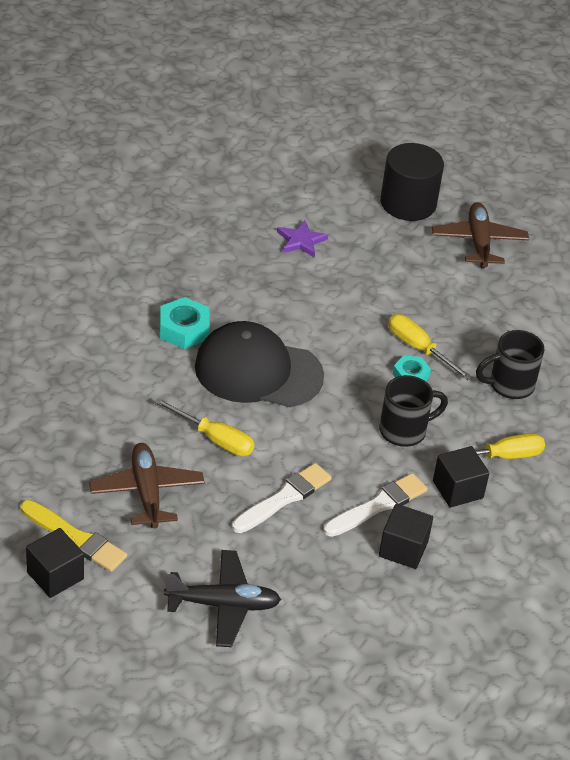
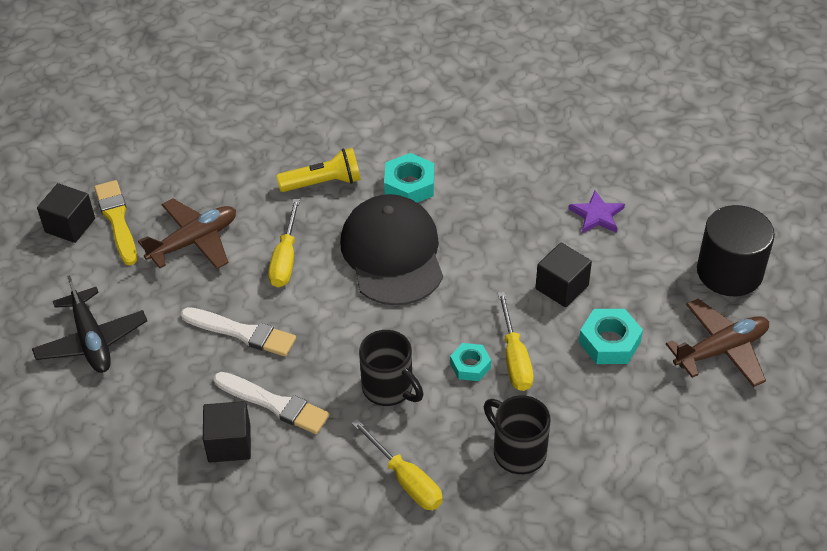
camera: 70 degrees right, 5 degrees up
yellow brush [21,500,127,572] -> yellow brush turned 150 degrees clockwise [94,180,137,265]
yellow screwdriver [388,314,472,380] -> yellow screwdriver turned 150 degrees clockwise [498,292,534,391]
black cube [433,446,489,508] -> black cube moved to [536,243,592,308]
none -> yellow flashlight [276,148,361,192]
none -> turquoise nut [579,309,643,364]

